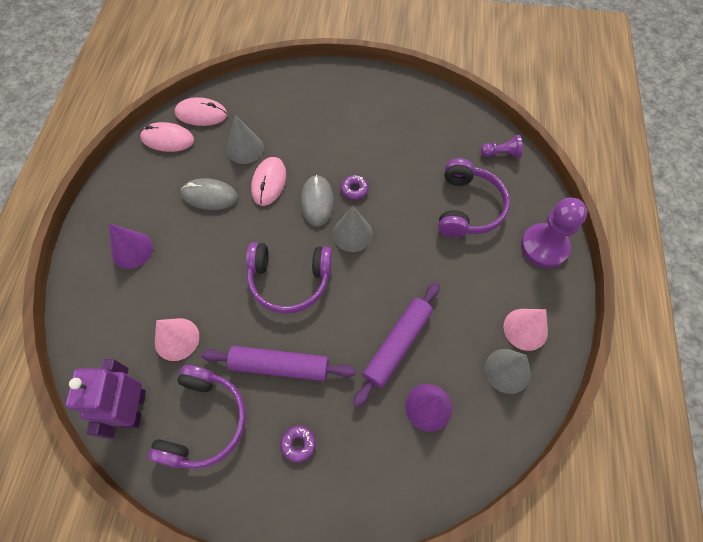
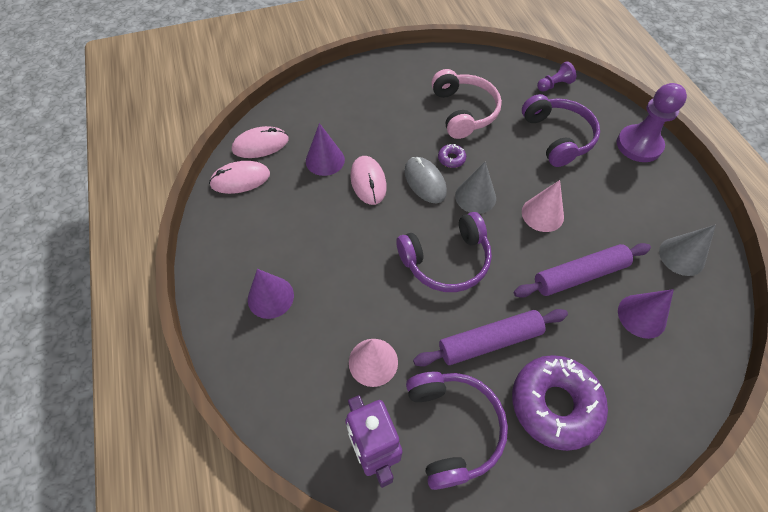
camera: 25 degrees left, 5 degrees down
grey mouse [181,178,238,210] -> none
grey cone [227,115,264,164] -> purple cone [306,123,345,176]
purple donut [281,425,316,463] -> purple donut [512,355,608,451], size x2.44
purple rolling pin [353,282,440,408] -> purple rolling pin turned 60 degrees clockwise [514,243,651,298]
pink cone [504,309,548,351] -> pink cone moved to [522,180,564,232]
none -> pink headphones [431,69,502,139]

